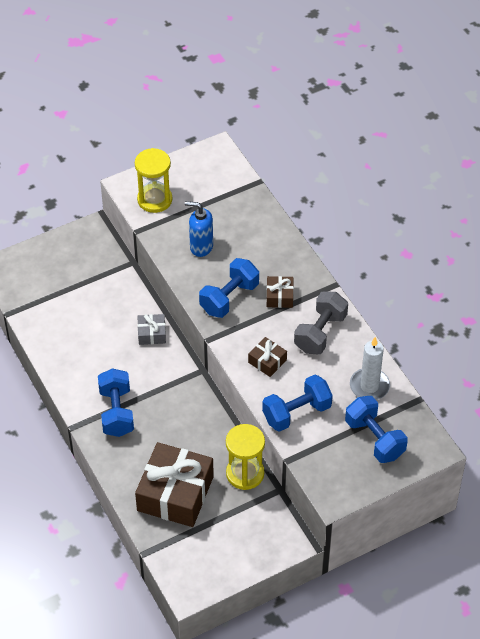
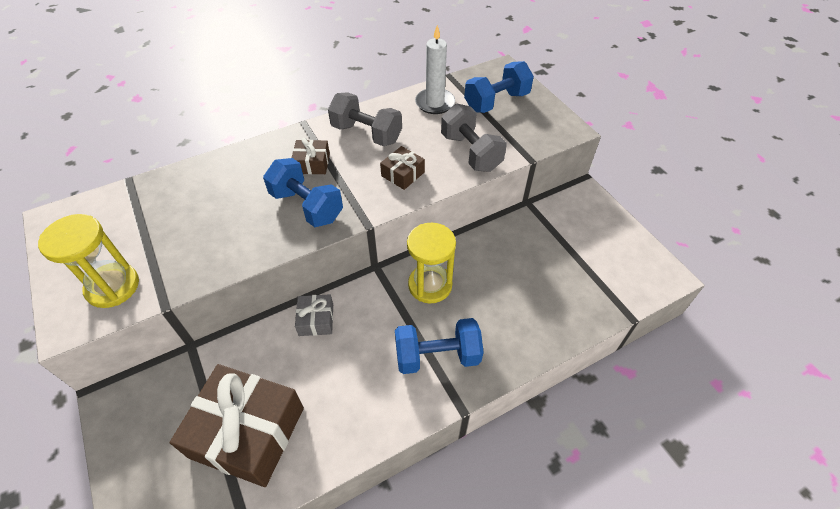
camera: 90 degrees left, 0 degrees up
brown gift [135,442,214,527] -> brown gift moved to [170,364,304,487]
blue soap dispenser [185,201,213,257] -> none
yellow hourglass [226,424,265,490] -> yellow hourglass moved to [407,223,456,303]
blue dumbbell [262,375,333,432] -> grey dumbbell [441,104,507,172]

